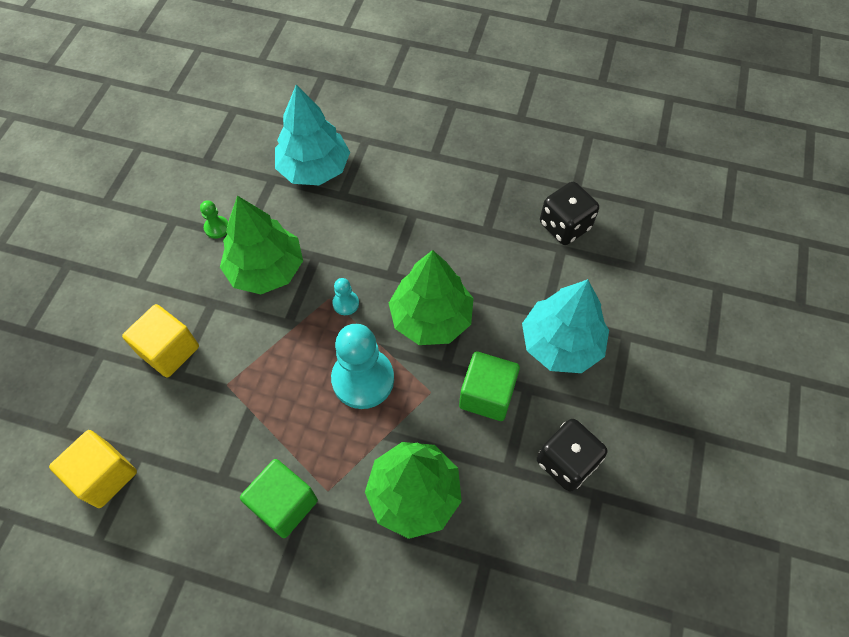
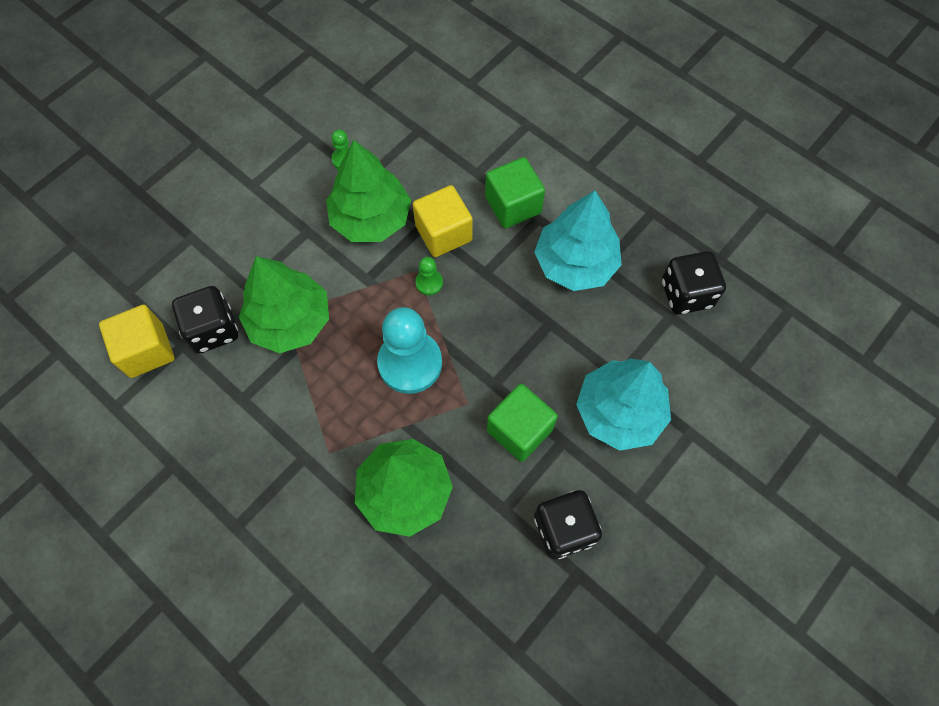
camera: 25 degrees right, 5 degrees up
yellow cube [122,304,199,378] -> yellow cube moved to [413,185,473,257]
green cube [240,459,318,538] -> green cube moved to [485,157,545,228]
turquoise tree [275,85,350,185] -> turquoise tree moved to [534,190,622,291]
turquoise pawn [332,278,359,315] -> green pawn [415,257,443,295]
green tree [389,250,474,345] -> green tree moved to [239,256,329,353]
none -> black dice [172,286,238,353]

